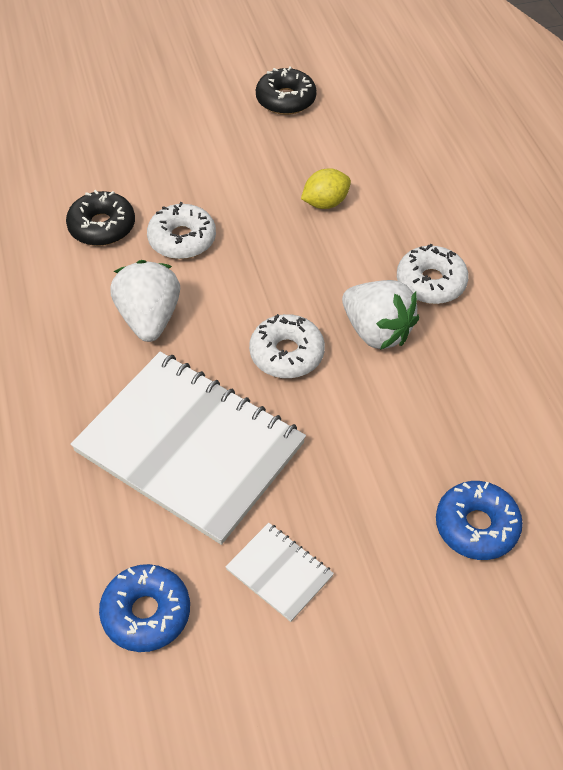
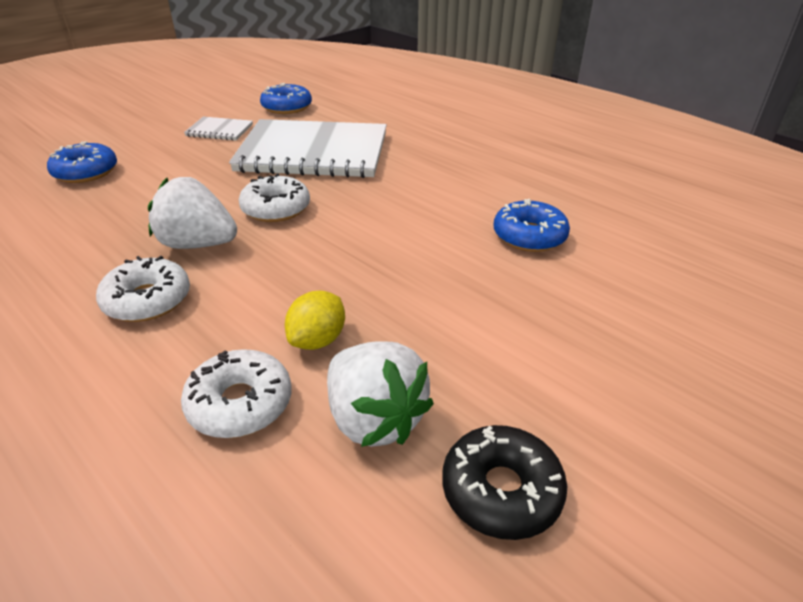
camera: 150 degrees right, 15 degrees down
black donut [66,190,135,246] -> blue donut [493,199,570,252]
white strawberry [110,260,180,342] -> white strawberry moved to [327,341,434,447]
white donut [147,202,216,259] -> white donut moved to [181,349,291,438]

